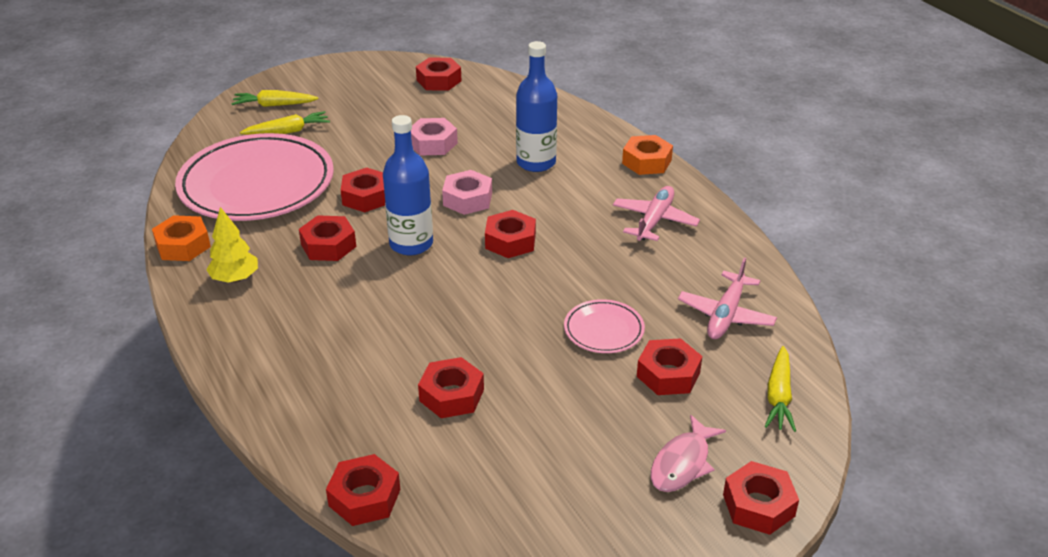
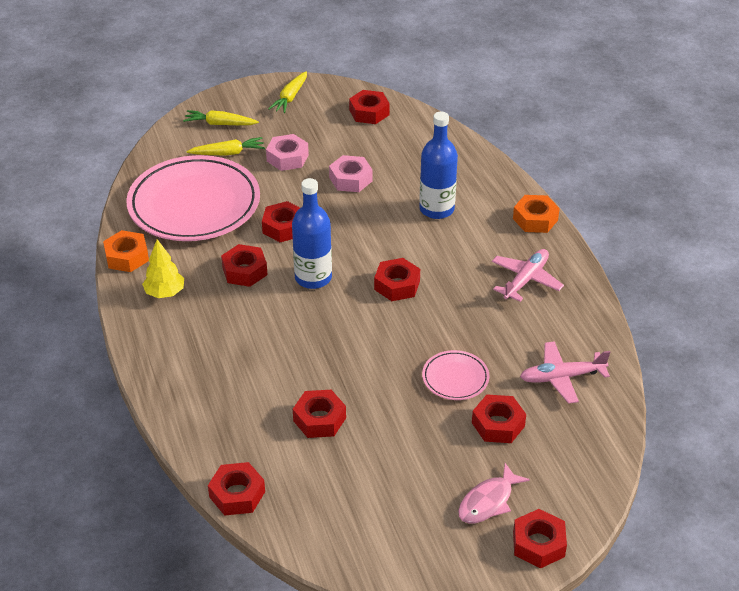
camera: 10 degrees right, 5 degrees up
pink nut [442,170,492,215] -> pink nut moved to [266,134,309,171]
pink plane [678,257,777,339] -> pink plane turned 45 degrees clockwise [520,341,610,404]
yellow carrot [765,346,796,432] -> yellow carrot moved to [268,71,307,113]

